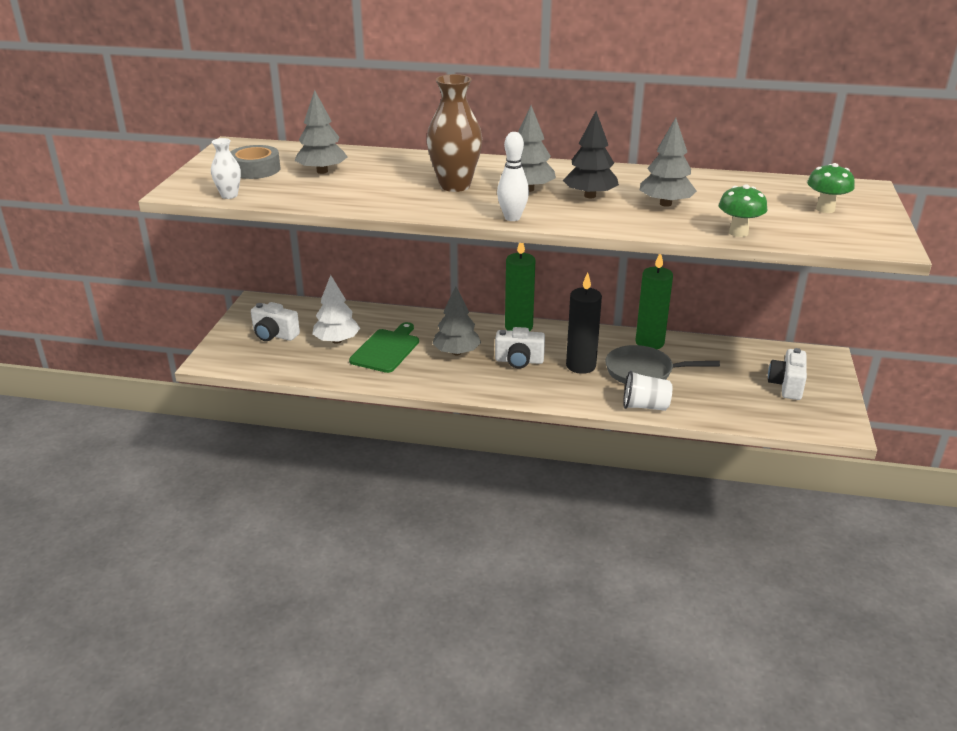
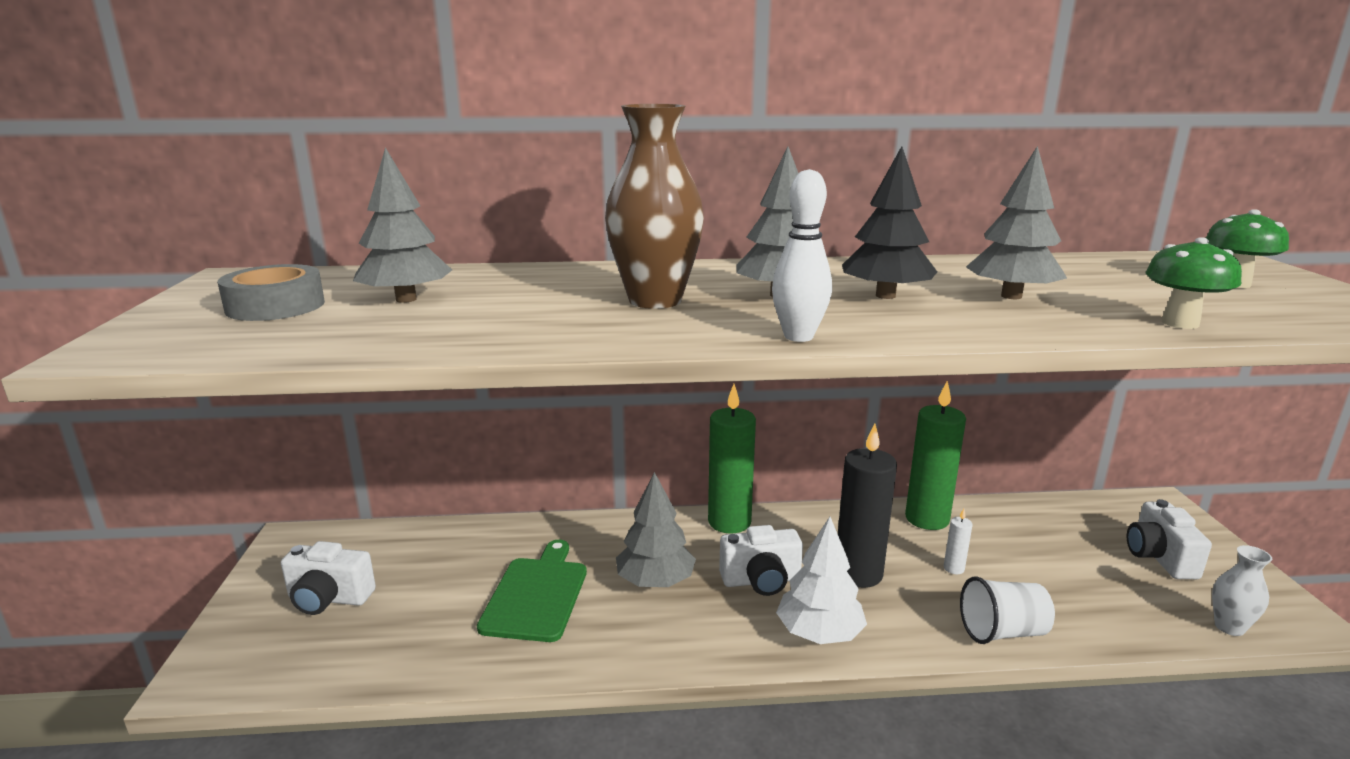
camera: 15 degrees left, 10 degrees down
white vase [211,138,241,199] -> white vase moved to [1212,545,1272,636]
white tree [312,275,360,344] -> white tree moved to [776,517,867,644]
grey pan [605,345,720,384] -> white candle [944,509,973,574]

